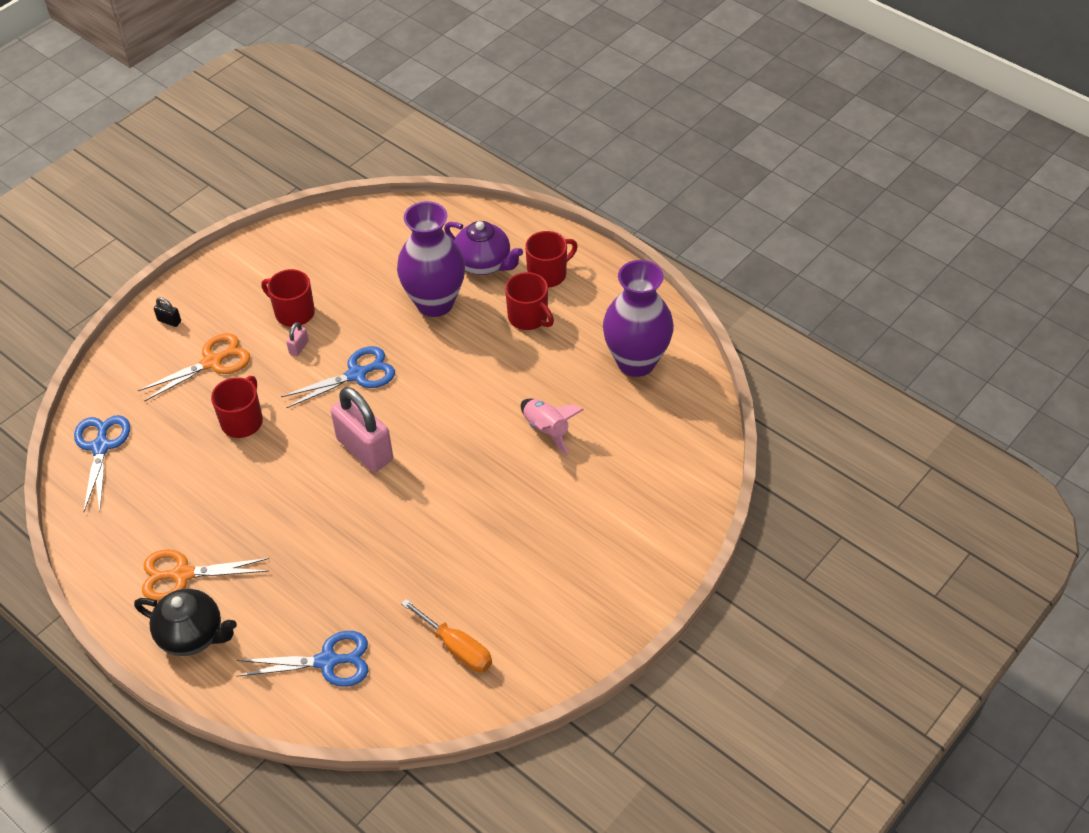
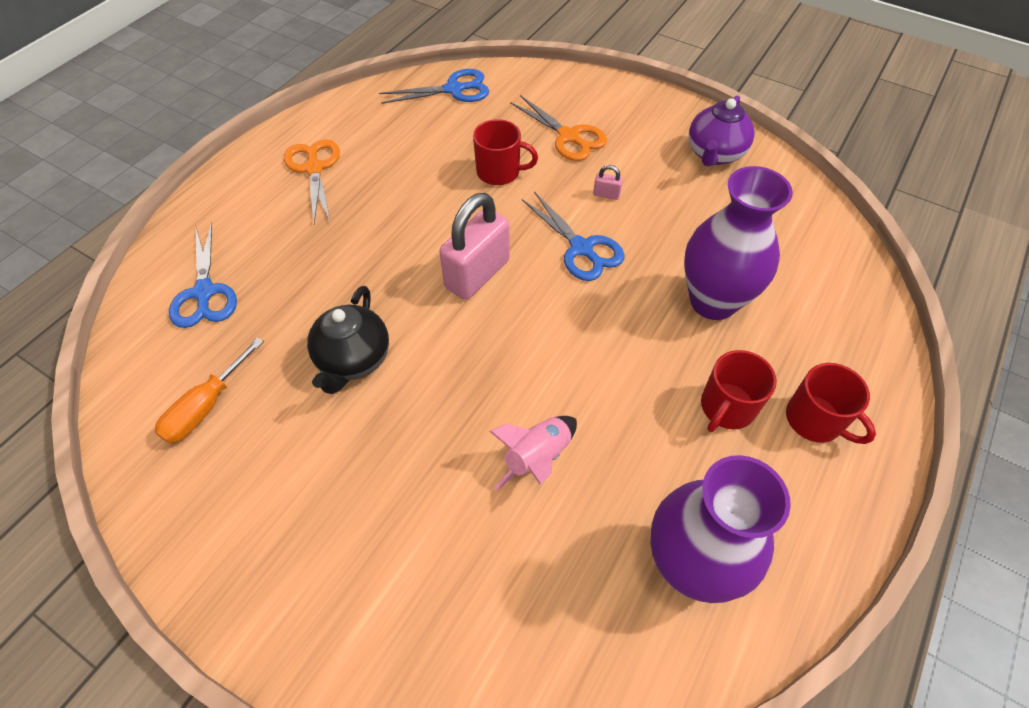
camera: 80 degrees right, 5 degrees up
black teapot [134,589,237,656] -> black teapot moved to [307,286,389,394]
black padlock [154,297,181,327] -> none
red mug [261,269,315,327] -> none
purple teapot [444,221,523,275] -> purple teapot moved to [689,95,754,167]

